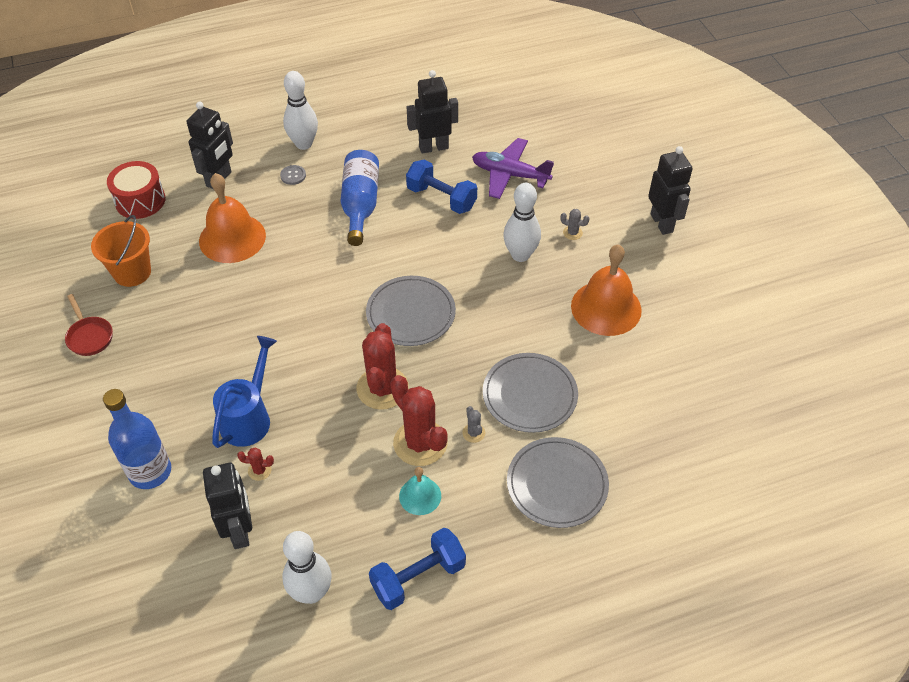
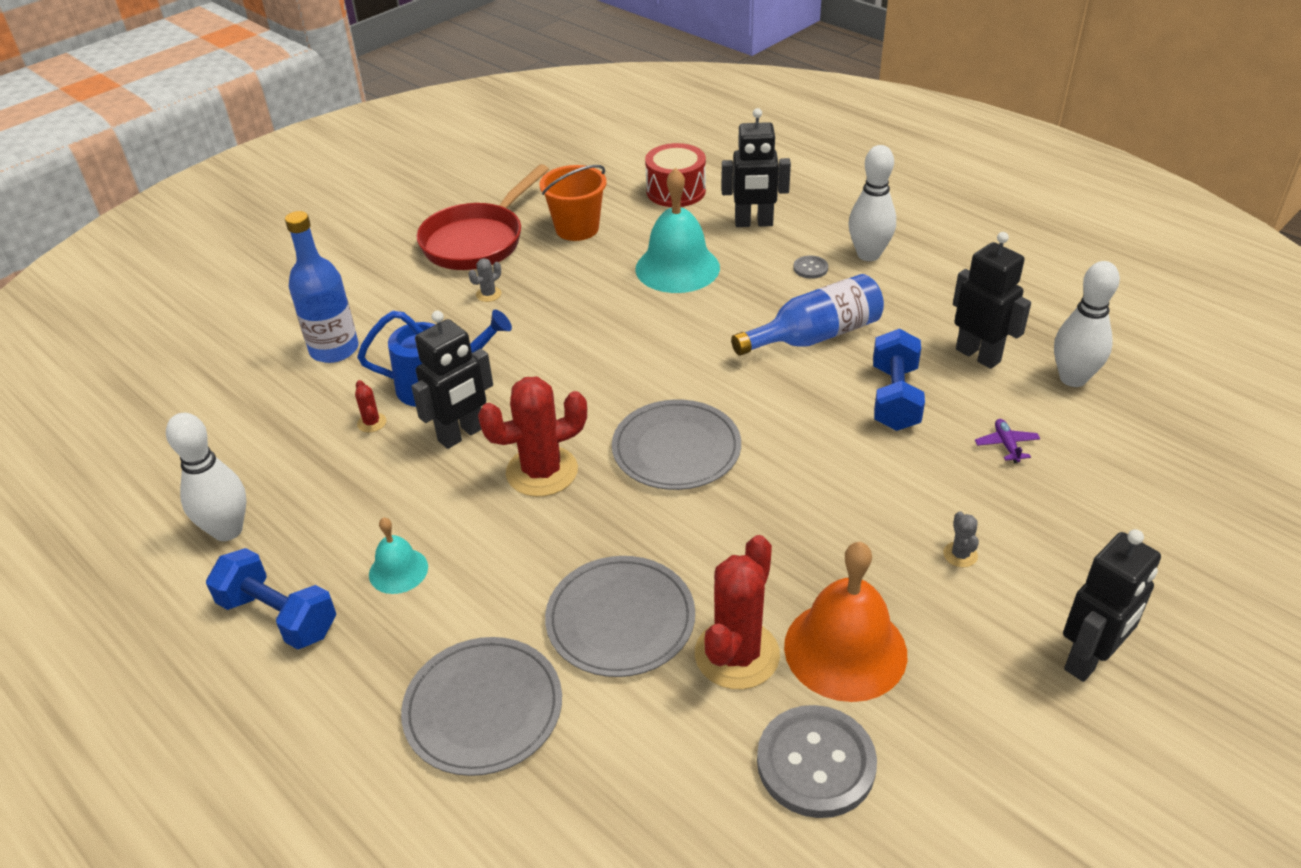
camera: 65 degrees right, 10 degrees down
red pan [65,294,113,356] -> red pan [416,164,549,270], size x1.97
orange bell [199,173,266,263] -> turquoise bell [635,168,720,293]
black robot [203,463,252,549] -> black robot moved to [411,311,493,449]
red cactus [390,375,448,466] -> red cactus moved to [695,535,780,689]
grey cactus [463,406,485,443] -> grey cactus moved to [469,258,502,302]
purple plane [472,138,554,199] -> purple plane [975,419,1040,463], size x0.44
white bowling pin [503,183,541,262] -> white bowling pin moved to [1054,261,1120,387]
none -> grey button [757,705,877,818]

